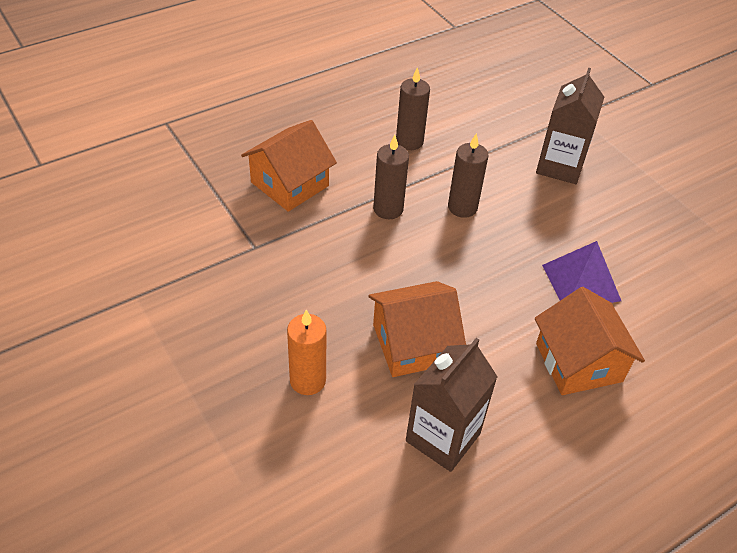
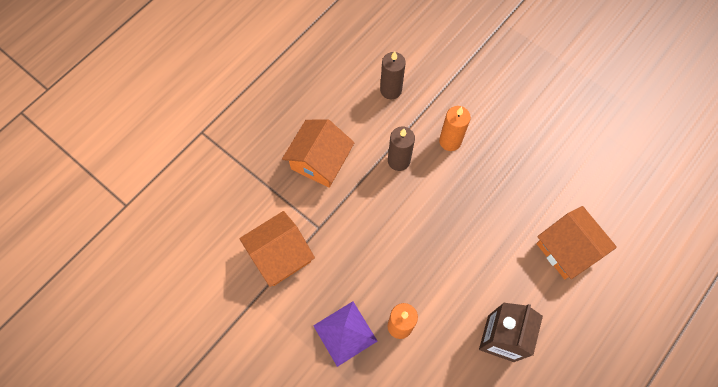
camera: 15 degrees left, 20 degrees up
orange house [369,281,466,377] -> orange house moved to [239,211,315,287]
brown candle [448,133,488,218] -> orange candle [439,106,471,151]
brown carton [536,68,604,184] -> none
purple pyramid [542,241,621,303] -> purple pyramid moved to [313,301,377,367]

